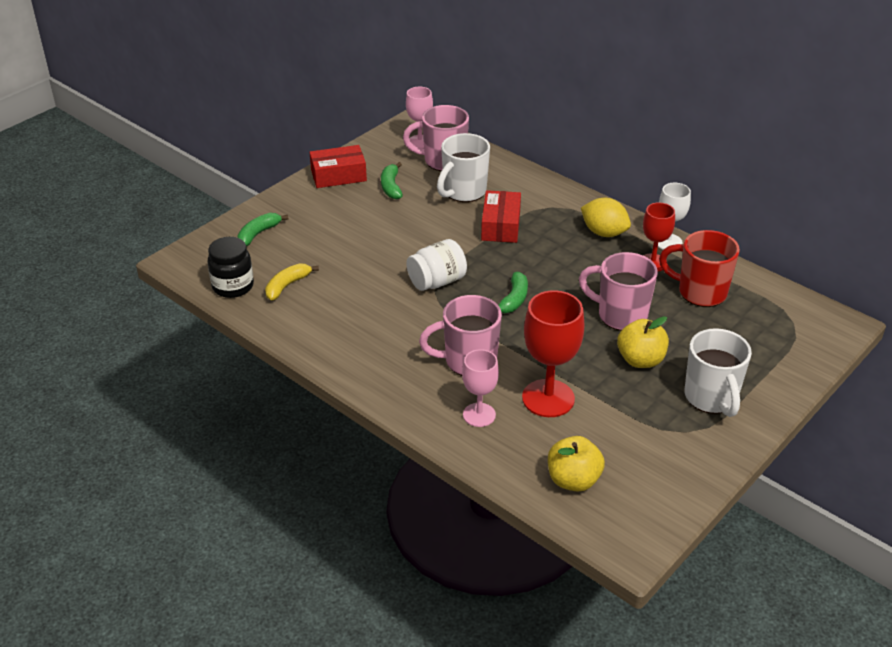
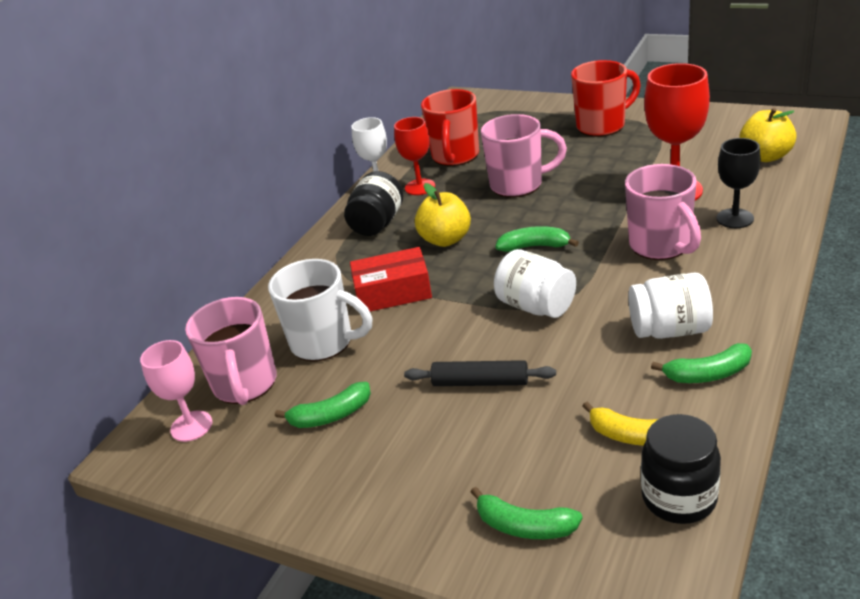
camera: 100 degrees left, 5 degrees down
red box [310,145,367,188] -> none
pink goblet [462,349,499,427] -> black goblet [716,138,761,228]
pink mug [579,252,658,331] -> pink mug turned 105 degrees counterclockwise [481,114,567,197]
yellow lemon [581,198,631,237] -> black jar [344,171,403,236]
yellow apple [617,316,669,368] -> yellow apple moved to [415,183,471,247]
white mug [684,328,752,417] -> red mug [571,60,641,137]
none -> black rolling pin [404,360,556,386]
none -> white jar [628,272,713,339]
none -> green banana [651,343,752,383]

